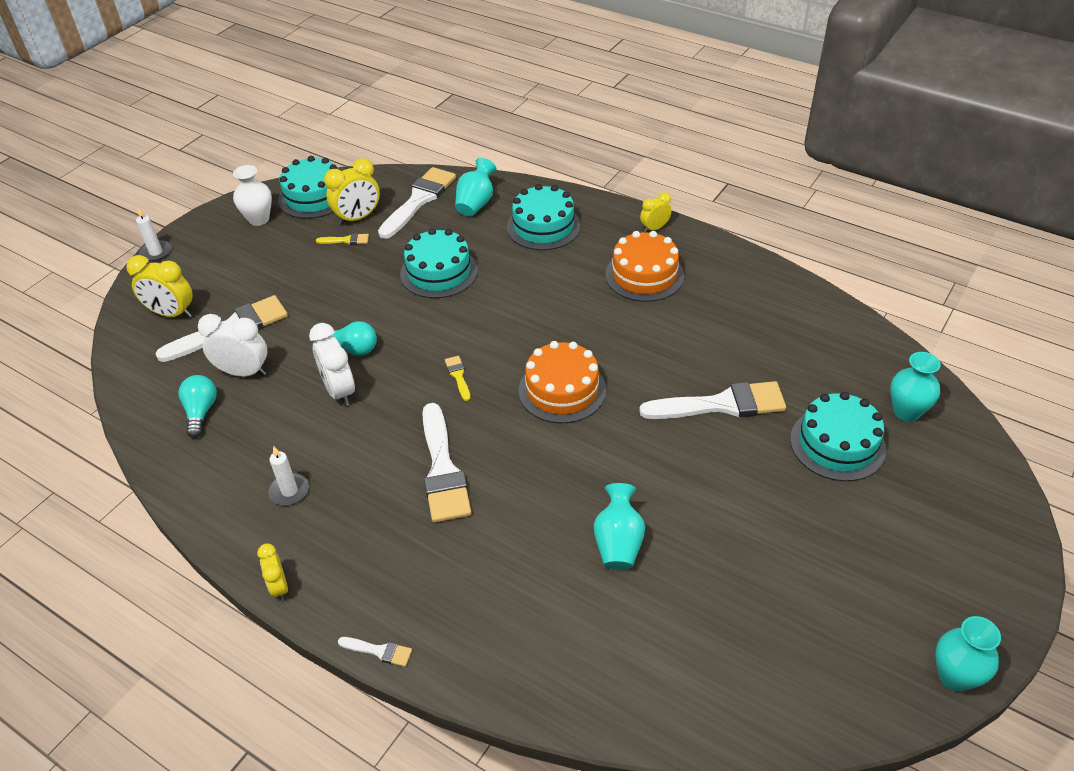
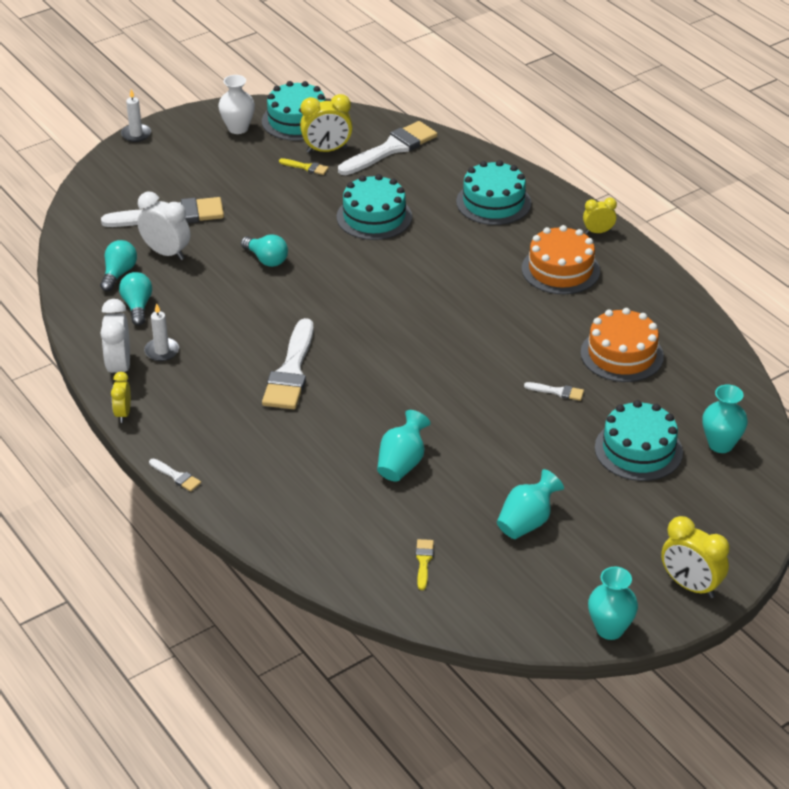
camera: 20 degrees right, 5 degrees down
yellow clock [126,255,193,318] -> yellow clock moved to [661,516,729,598]
white clock [309,323,355,406] -> white clock moved to [100,299,130,381]
yellow brush [445,356,470,401] -> yellow brush moved to [416,539,434,590]
turquoise vase [455,158,497,216] -> turquoise vase moved to [497,469,564,539]
orange cake [519,341,606,423] -> orange cake moved to [581,308,664,382]
white brush [639,381,786,419] -> white brush [524,382,584,401], size x0.44
none -> turquoise light bulb [119,272,152,326]

